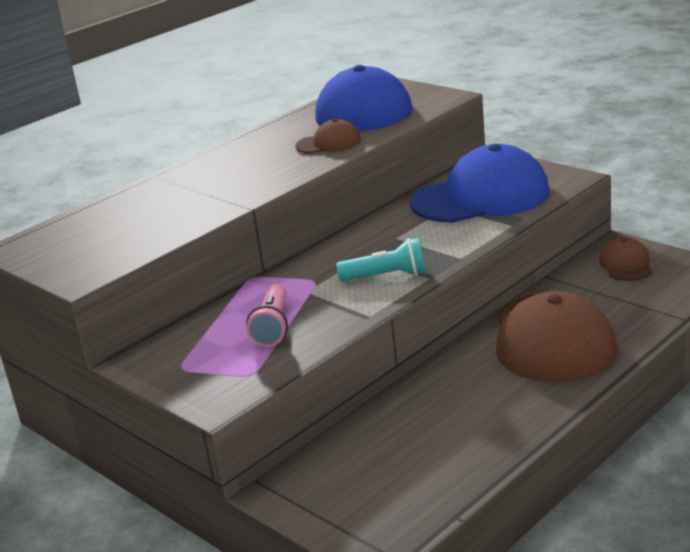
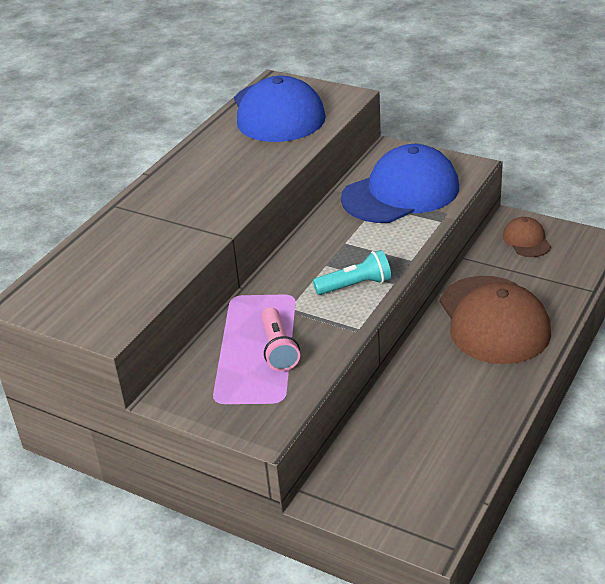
camera: 15 degrees left, 10 degrees up
brown cap [295,119,361,153] -> none

